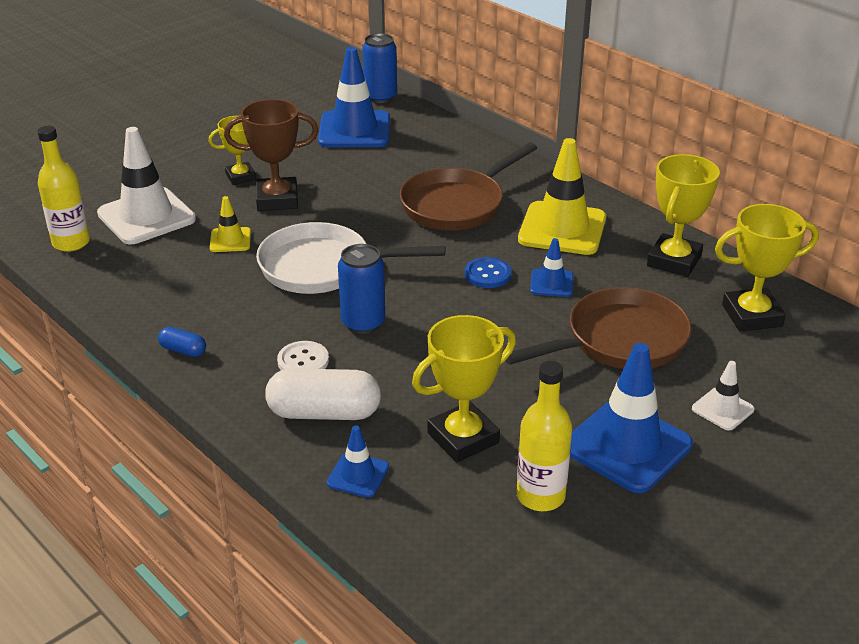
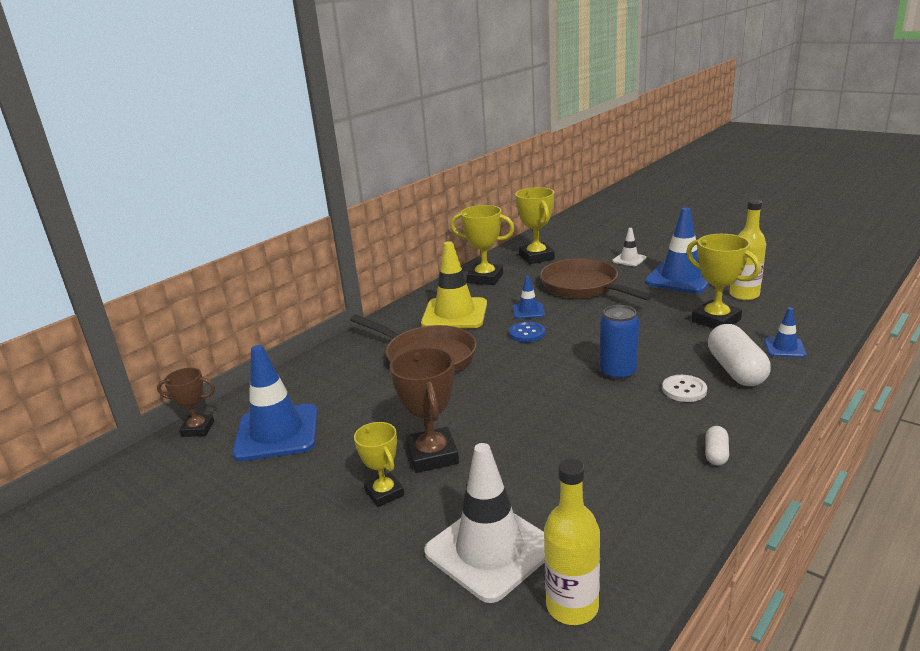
camera: 95 degrees left, 10 degrees down
blue capsule [158,327,206,357] -> white capsule [705,426,729,465]
yellow traffic cone [210,196,251,252] -> none
white pan [256,222,445,294] -> none
blue can [362,33,397,103] -> brown trophy [157,368,215,437]

